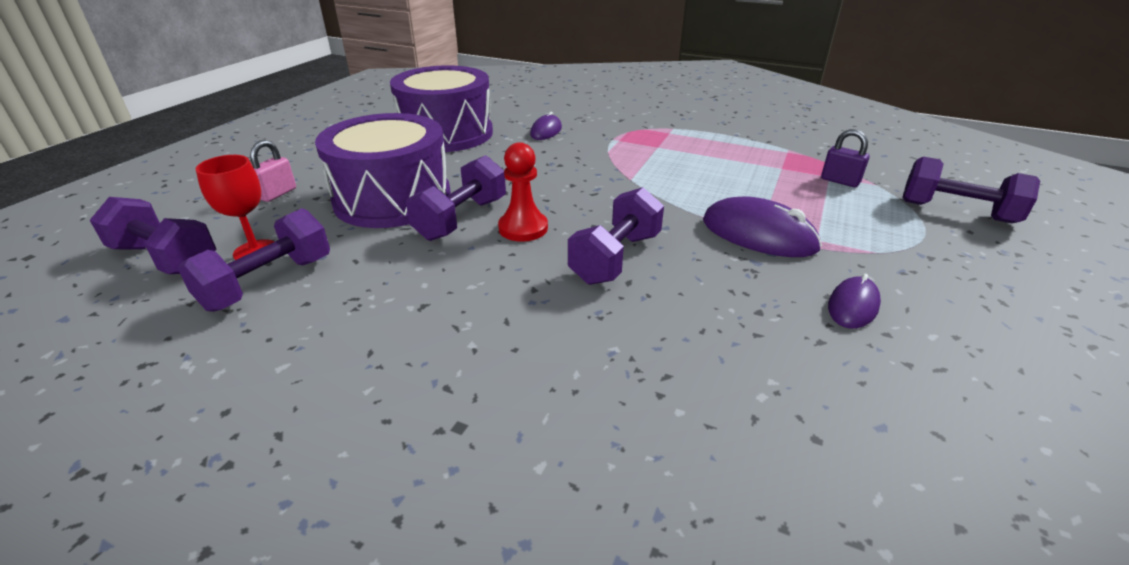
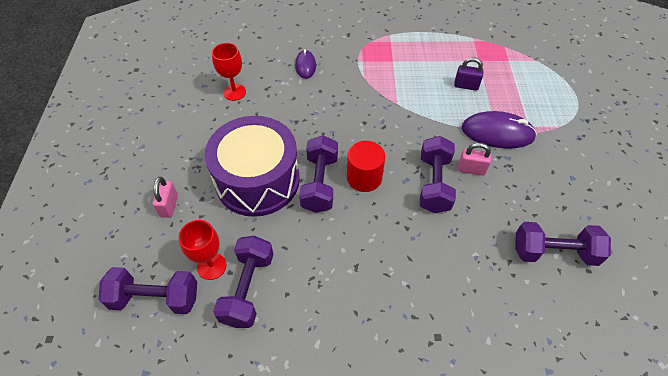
camera: 25 degrees left, 20 degrees up
purple drum [390,65,493,152] -> red goblet [212,43,246,101]
red pawn [498,142,548,242] -> red cylinder [347,141,385,192]
purple padlock [821,129,870,187] -> purple padlock moved to [454,57,484,91]
purple mouse [828,274,881,329] -> none
purple dumbbell [902,157,1040,223] -> purple dumbbell moved to [515,222,611,266]
none -> pink padlock [458,143,491,175]

